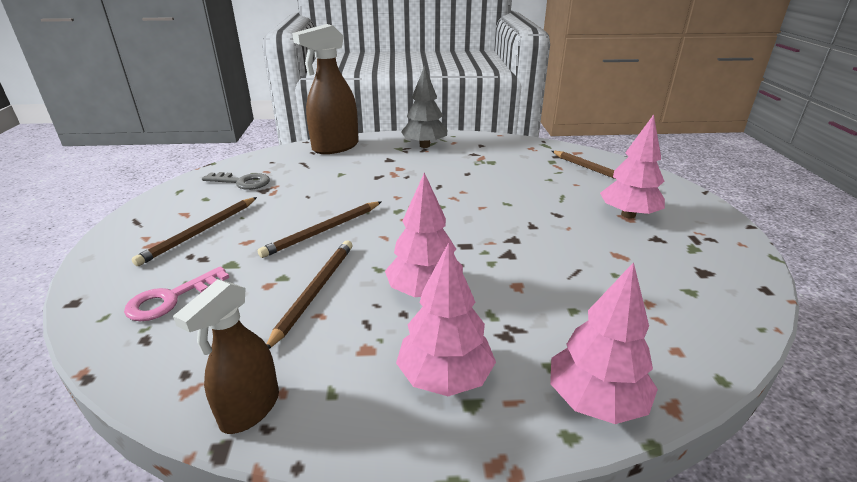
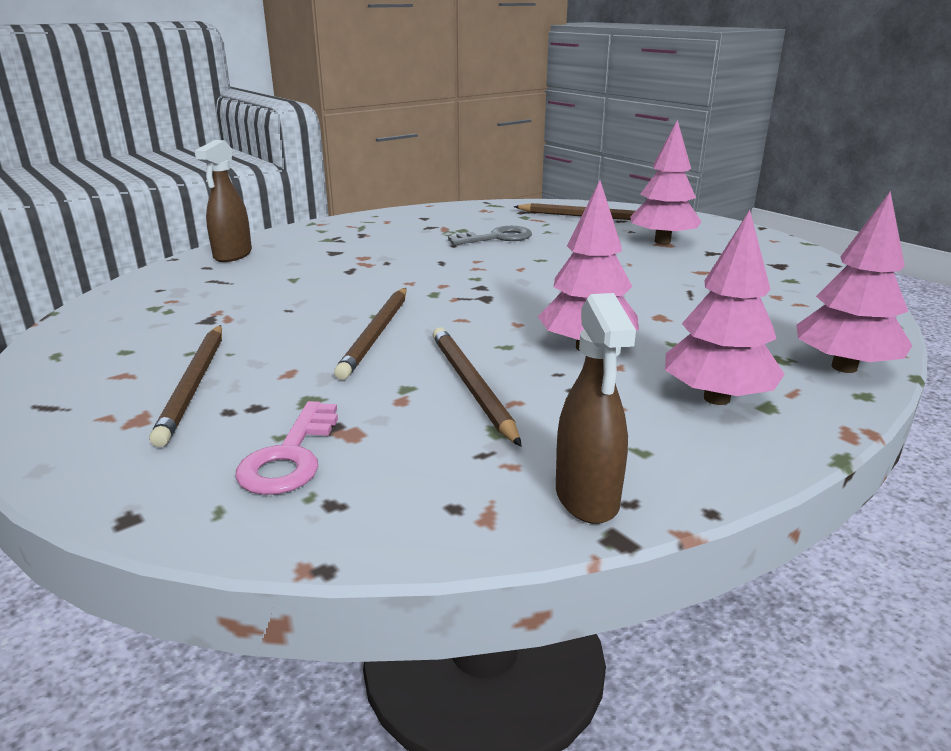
camera: 35 degrees left, 5 degrees down
grey key [202,172,270,190] -> grey key moved to [448,226,532,245]
brown spray bottle [292,24,359,154] -> brown spray bottle [194,140,252,262], size x0.62
grey tree [401,65,447,148] -> none

